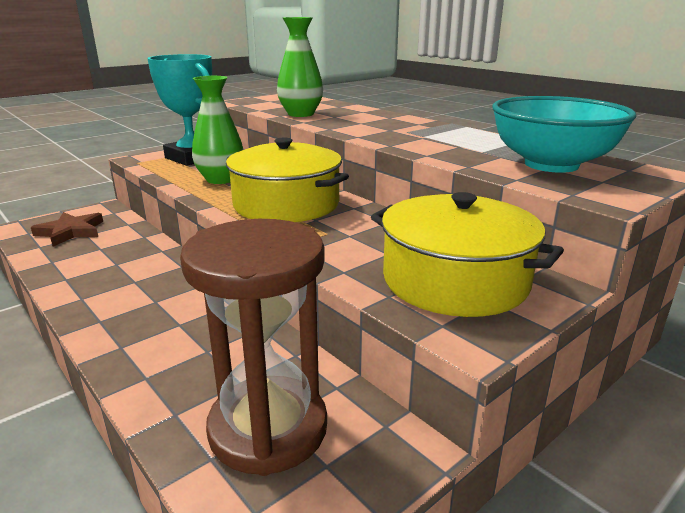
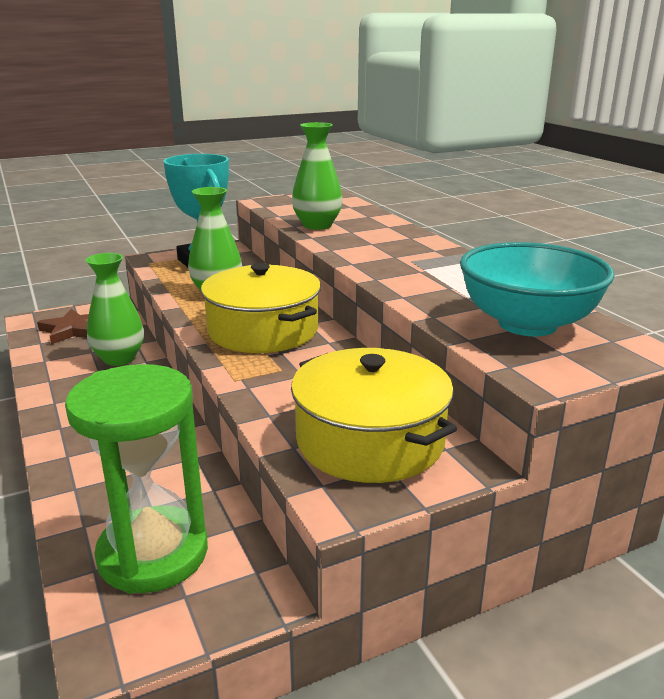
camera: 15 degrees right, 0 degrees up
brown hourglass [180,219,327,476] -> green hourglass [65,364,208,594]
none -> green vase [86,253,144,366]

